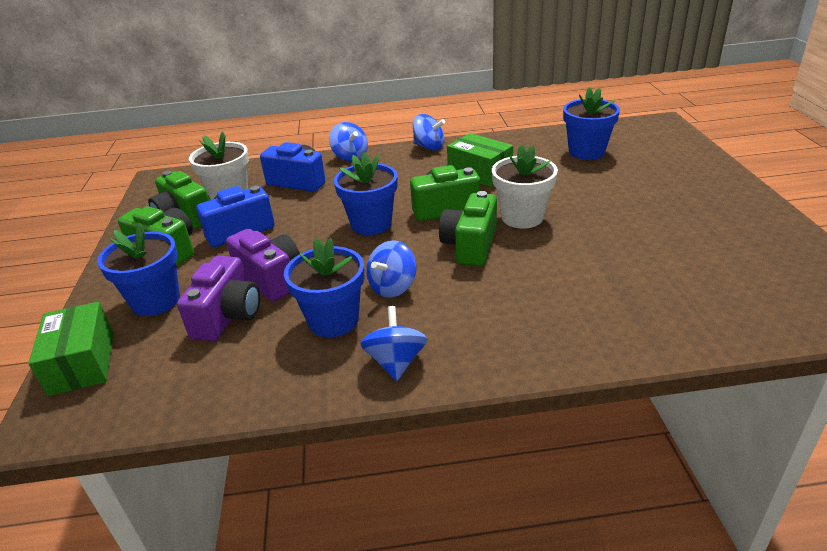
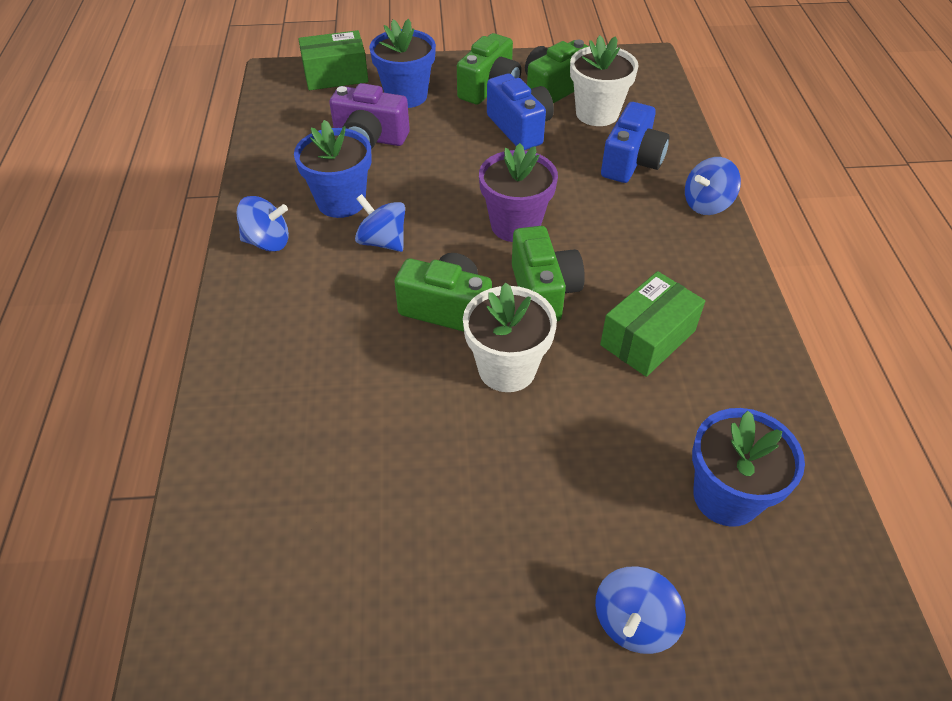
camera: 90 degrees right, 15 degrees up
purple camera [226,229,300,302] -> none
blue flower pot [334,152,398,235] -> purple flower pot [479,143,558,242]
blue spinning top [413,114,445,151] -> blue spinning top moved to [595,566,686,654]

